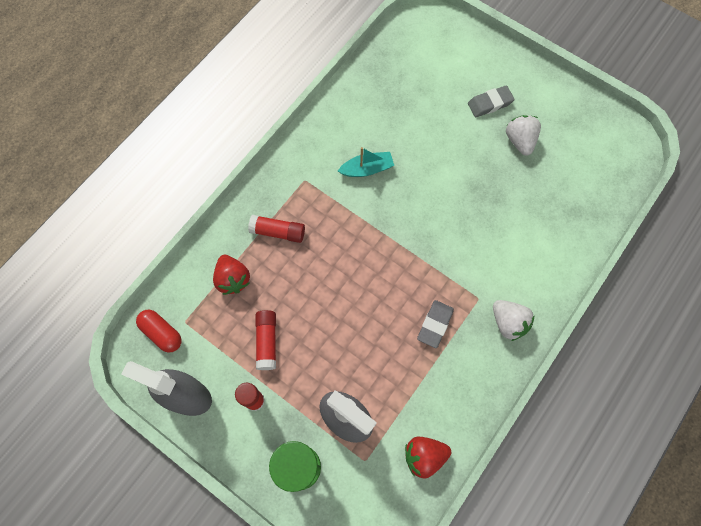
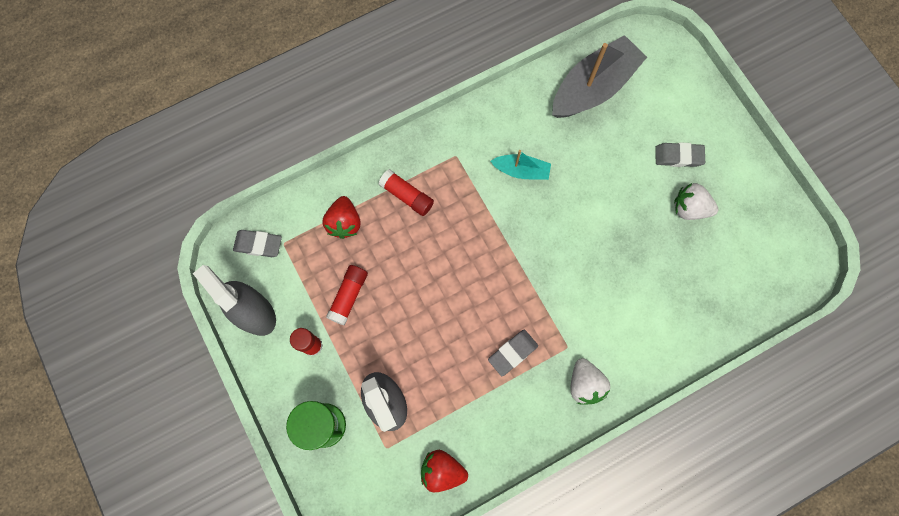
camera: 25 degrees right, 5 degrees up
red capsule [136,310,182,353] -> grey eraser [233,230,282,257]
white strawberry [506,115,541,156] -> white strawberry turned 90 degrees counterclockwise [674,183,719,220]
none -> grey boat [552,35,647,118]

